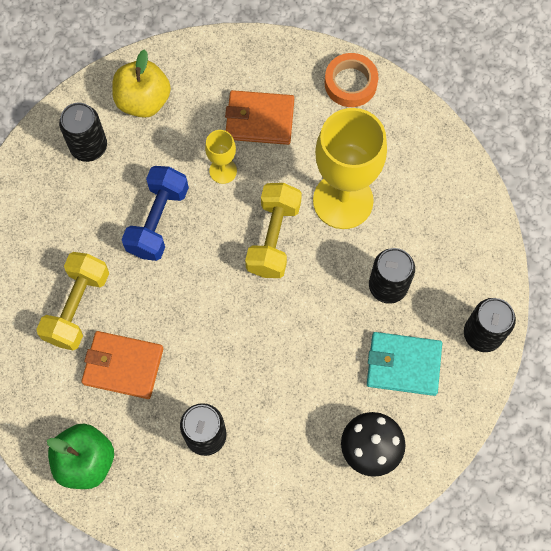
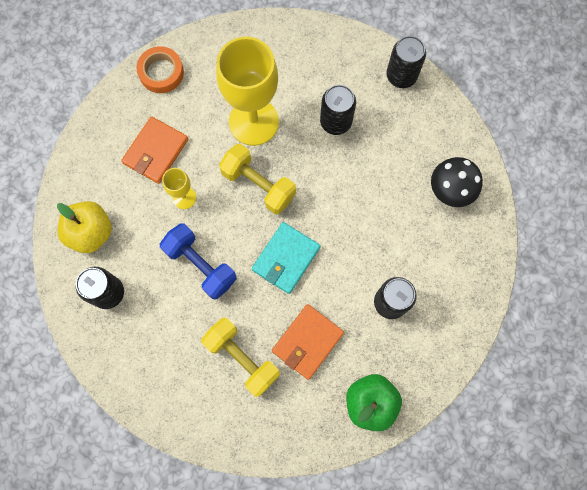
camera: 65 degrees left, 5 degrees up
turquoise wallet [367,332,442,396] -> turquoise wallet moved to [252,222,320,294]

